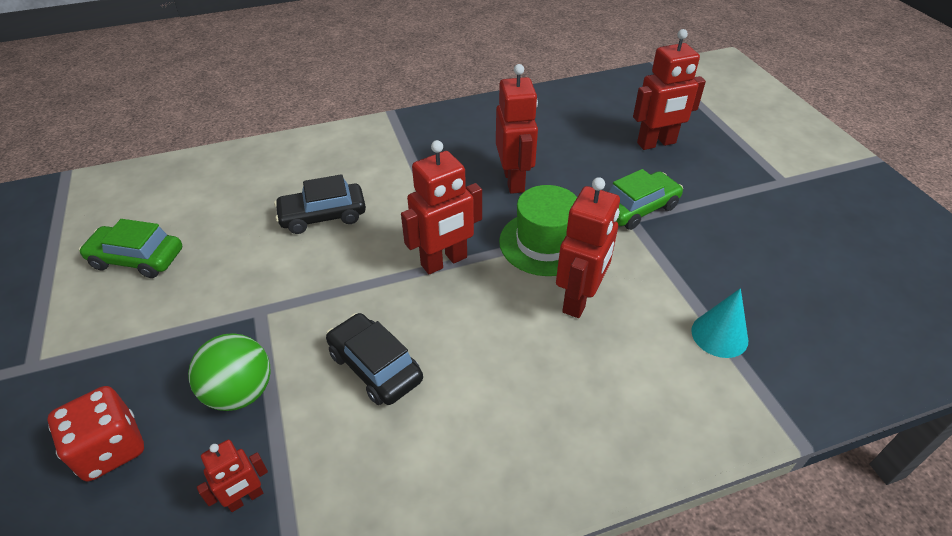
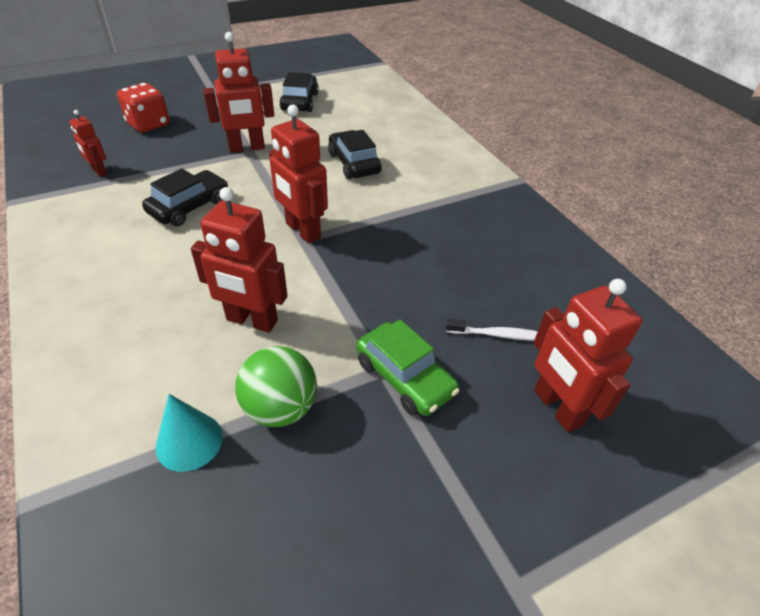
camera: 80 degrees right, 0 degrees up
green car [79,219,182,278] -> black car [279,72,319,112]
green ball [188,333,271,411] -> green ball moved to [235,346,317,427]
red robot [496,64,538,194] -> red robot moved to [203,32,274,153]
green hat [499,185,577,276] -> none
none -> white toothbrush [446,319,538,341]

